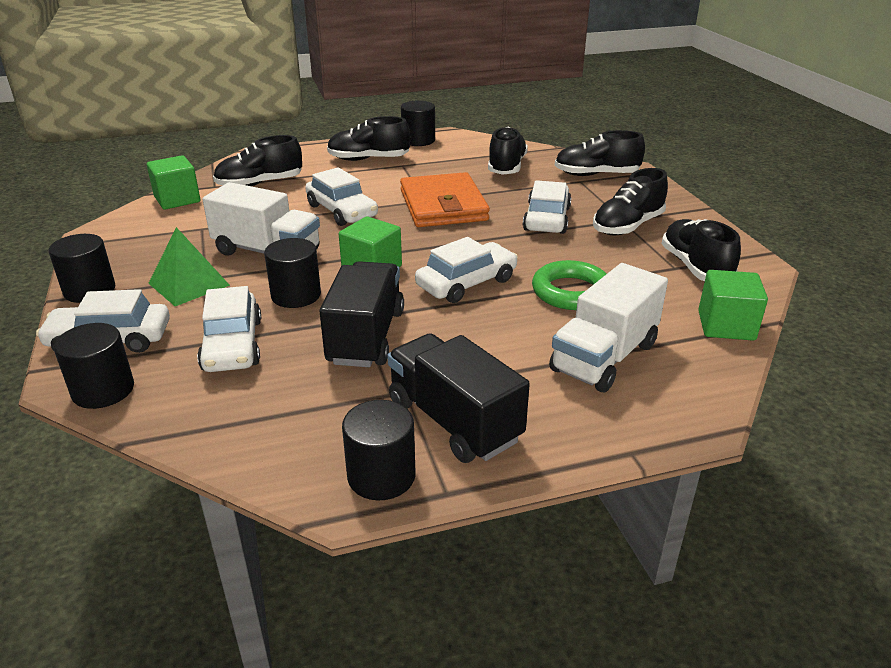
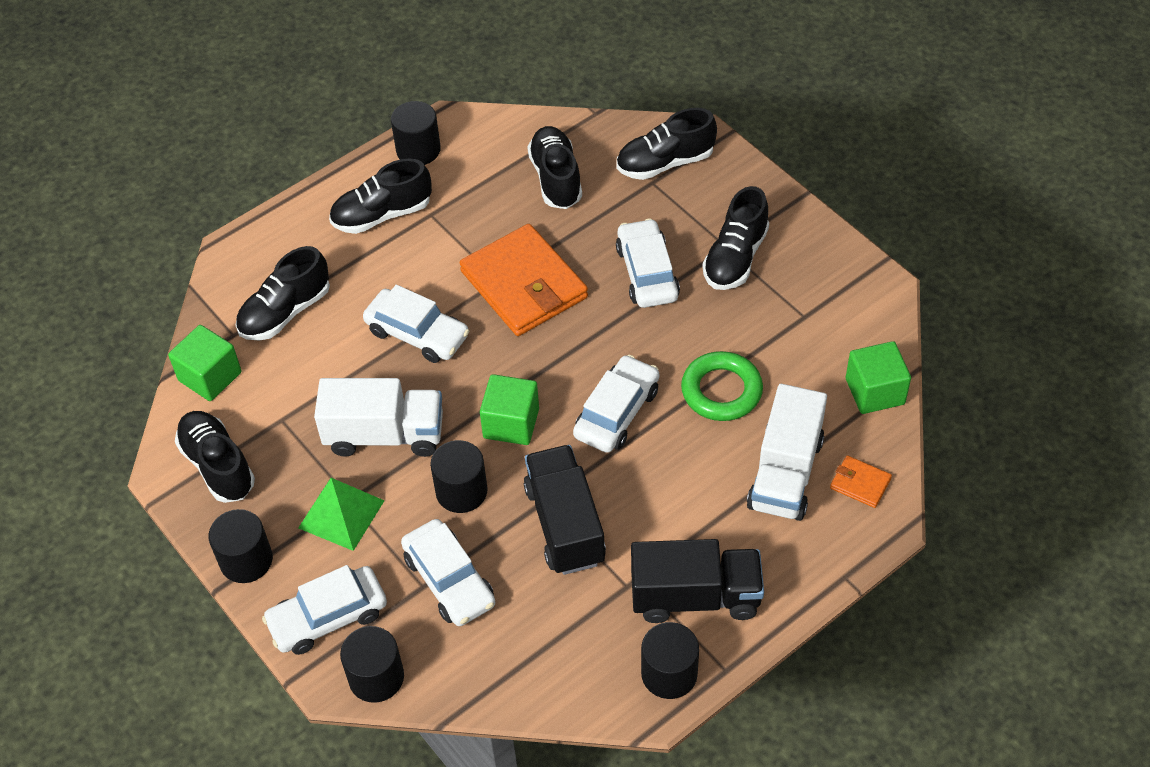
camera: 20 degrees left, 20 degrees up
black truck [387,333,530,463] -> black truck turned 150 degrees clockwise [631,539,764,623]
black shoe [662,219,741,281] -> black shoe moved to [175,411,255,503]
none -> orange wallet [830,455,892,508]

